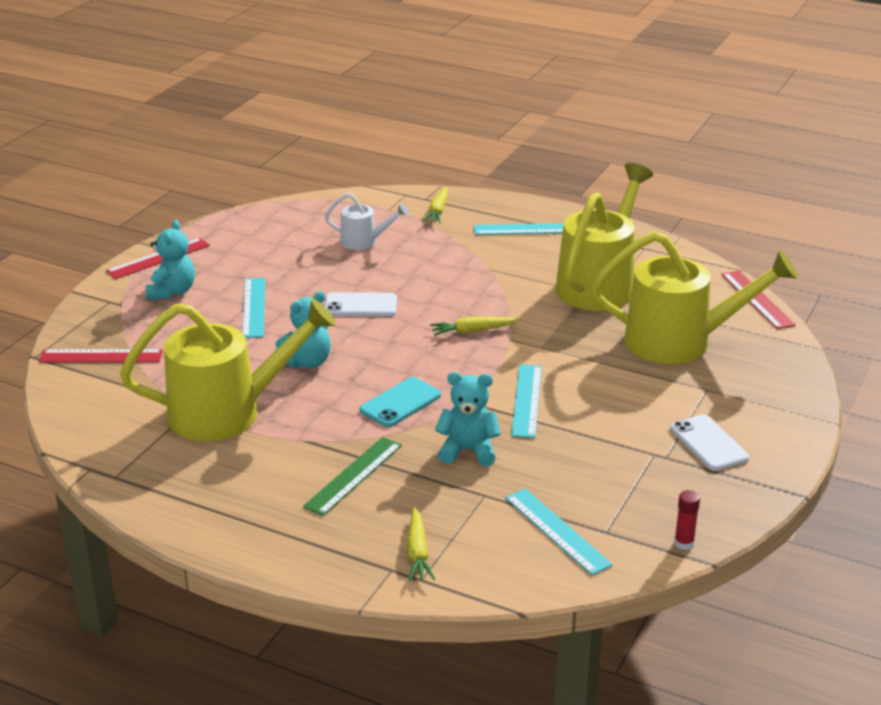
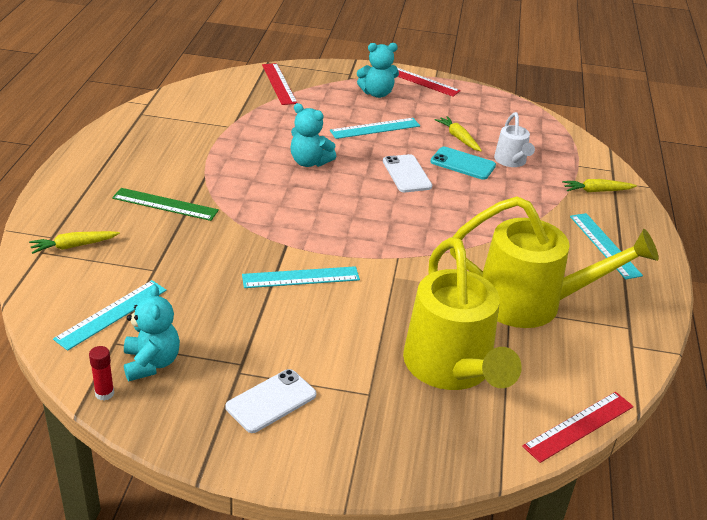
camera: 70 degrees right, 5 degrees up
yellow watering can [120,298,336,442] -> none
turquoise phone [359,377,441,427] -> turquoise phone moved to [430,147,496,180]
yellow carrot [430,317,519,336] -> yellow carrot moved to [434,116,482,151]
turquoise teddy bear [435,372,501,466] -> turquoise teddy bear moved to [124,284,180,381]

